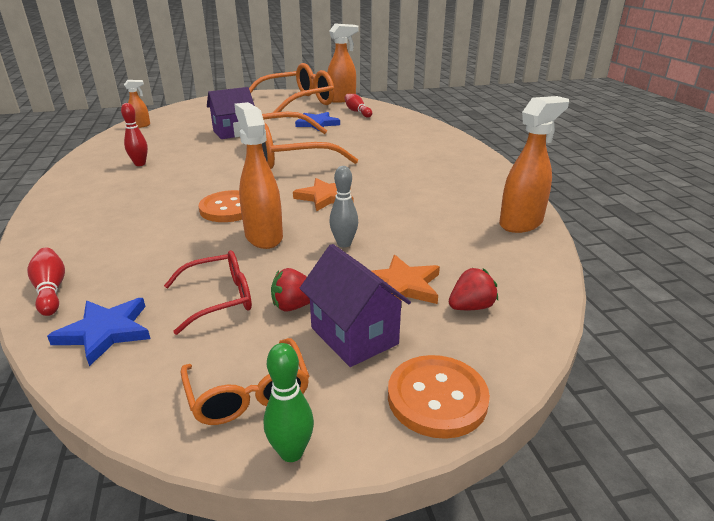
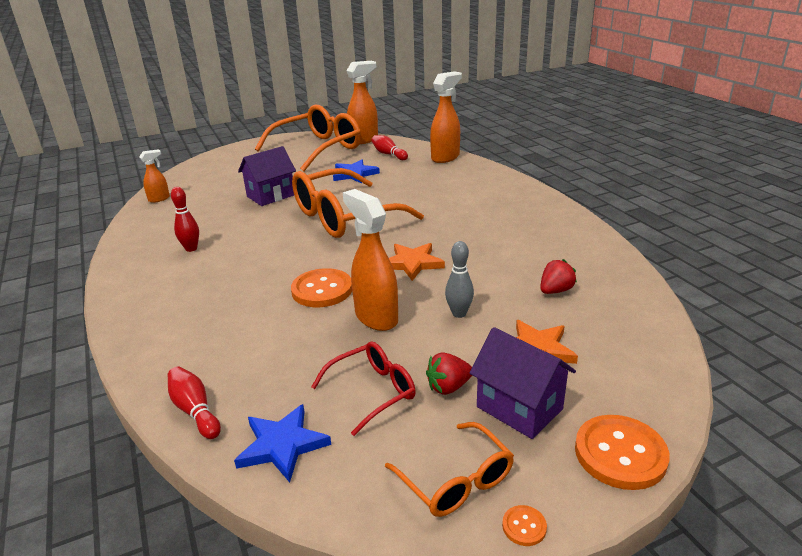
camera: 10 degrees left, 0 degrees up
green bowling pin [264,343,314,462] -> orange button [502,505,547,546]
red strawberry [449,268,498,310] -> red strawberry moved to [540,259,577,294]
orange spray bottle [499,96,569,233] -> orange spray bottle moved to [430,71,462,163]

